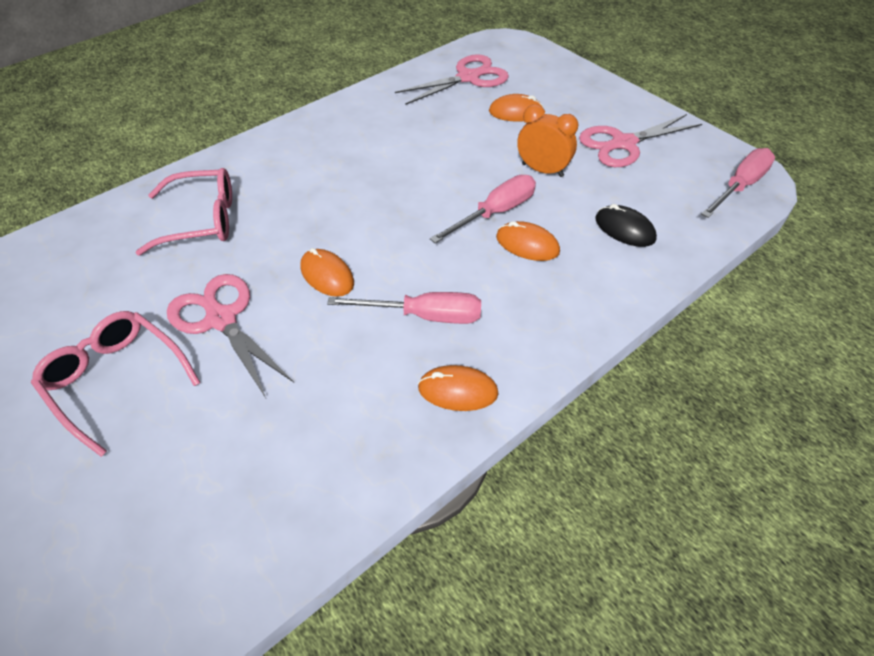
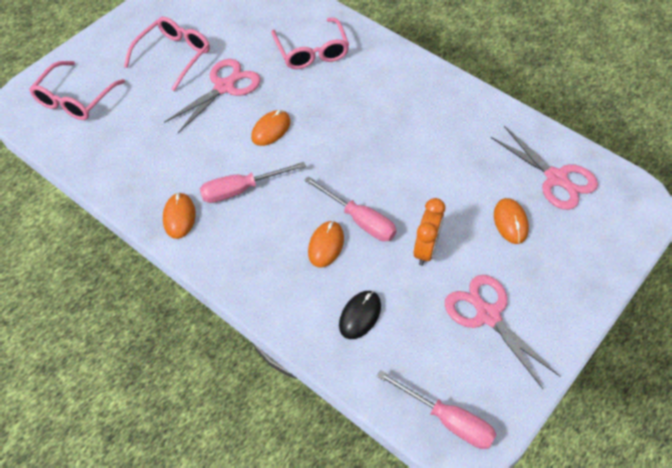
camera: 80 degrees right, 5 degrees up
pink screwdriver [327,292,481,324] -> pink screwdriver turned 75 degrees clockwise [200,162,306,203]
none -> pink glasses [29,61,125,120]

